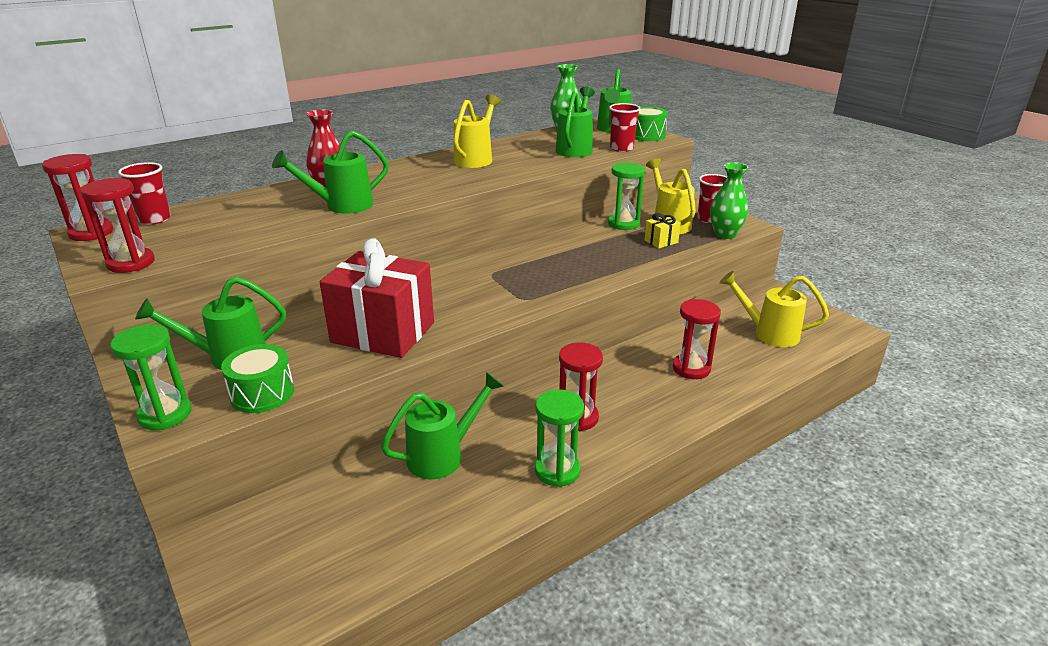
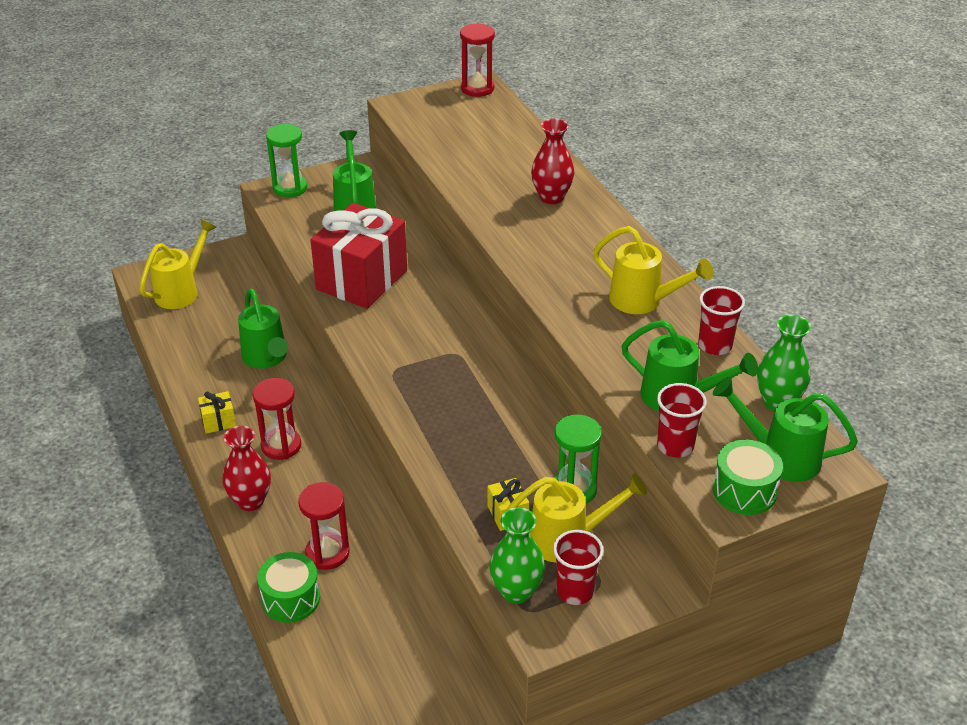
camera: 100 degrees right, 10 degrees up
red hourglass [80,178,155,273] -> none
red cup [118,162,171,225] -> red cup moved to [698,286,745,355]
green drum [221,344,294,413] -> green drum moved to [258,552,320,623]
green watering can [272,130,389,214] -> none
green hourglass [535,389,584,487] -> yellow gift [198,391,236,434]
yellow watering can [720,271,829,347] -> yellow watering can moved to [139,219,216,309]
none -> red vase [223,426,271,511]

